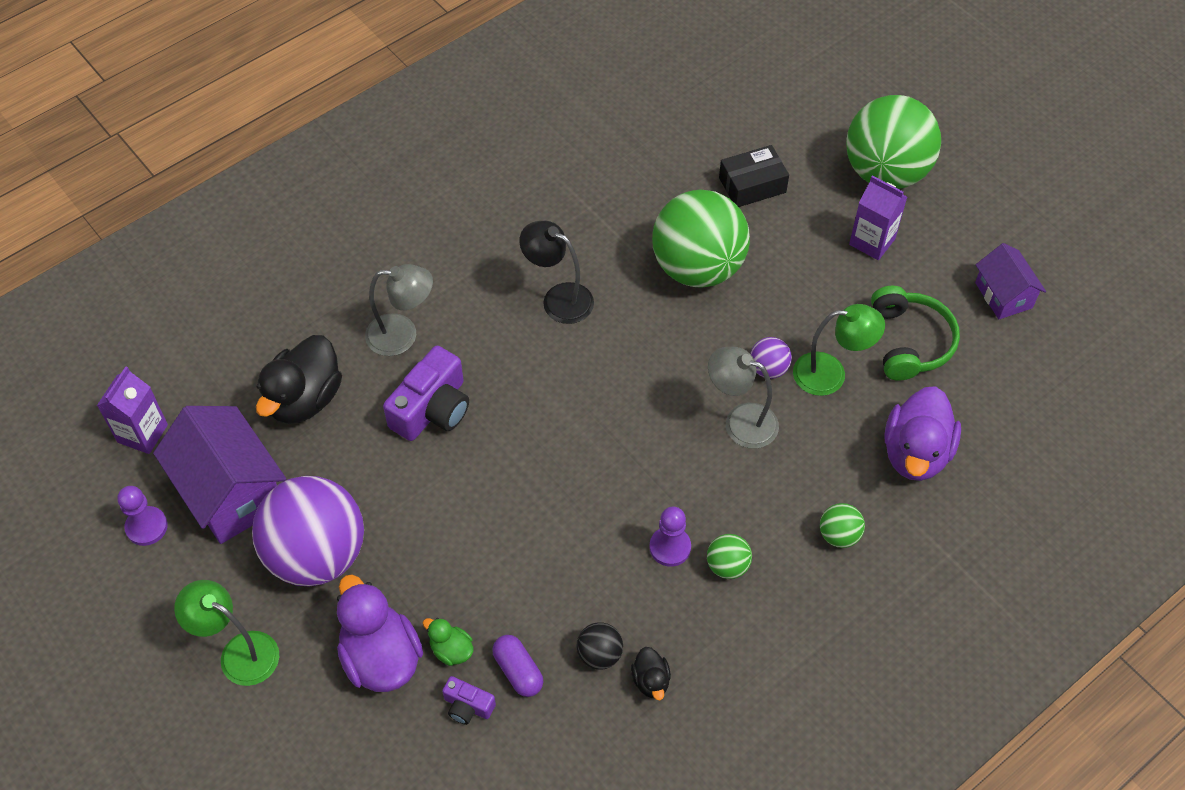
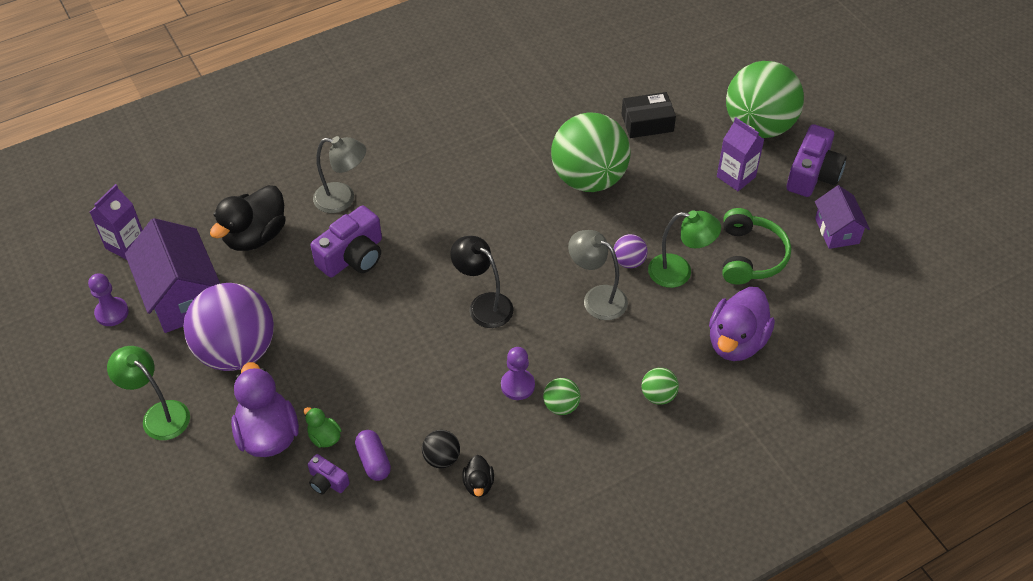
camera: 10 degrees right, 5 degrees down
black lamp [519,221,594,324] -> black lamp moved to [450,236,514,328]
none -> purple camera [786,124,846,197]

